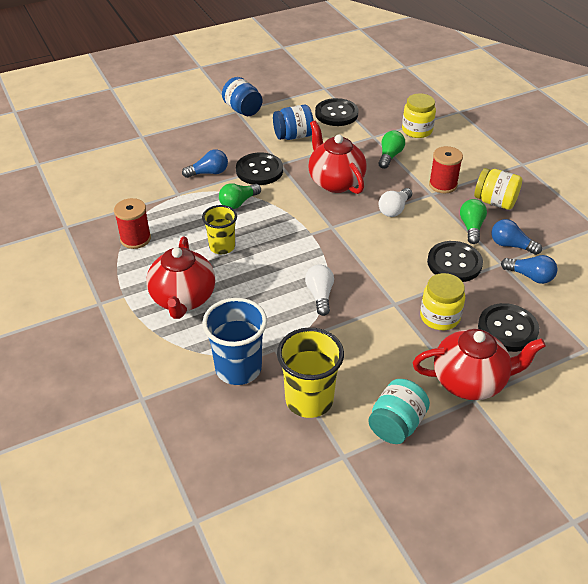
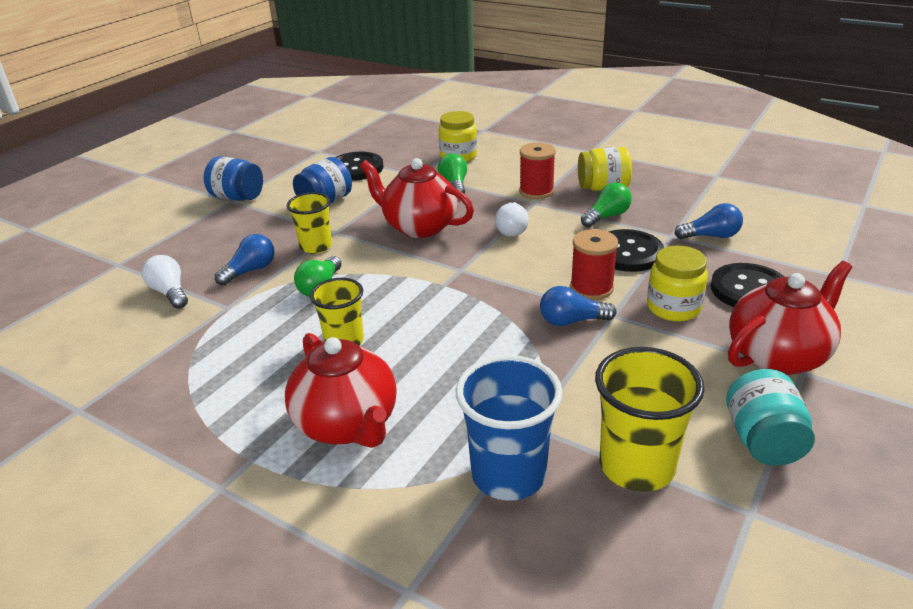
camera: 30 degrees left, 10 degrees down
red spool [114,198,151,249] -> red spool moved to [570,229,618,300]
black button [236,152,283,185] -> yellow cup [287,192,332,254]
white light bulb [305,264,334,316] -> white light bulb moved to [142,255,188,309]
green light bulb [460,199,487,244] -> green light bulb turned 75 degrees clockwise [581,183,632,227]
blue light bulb [491,219,542,255] -> blue light bulb moved to [540,286,616,326]

